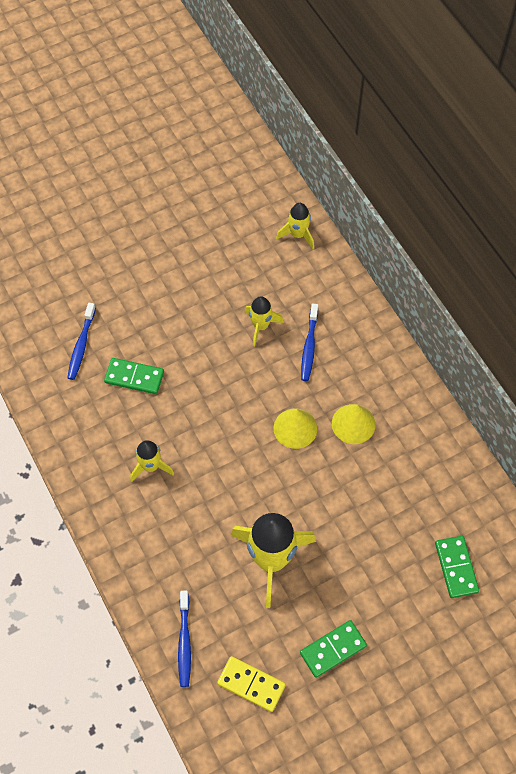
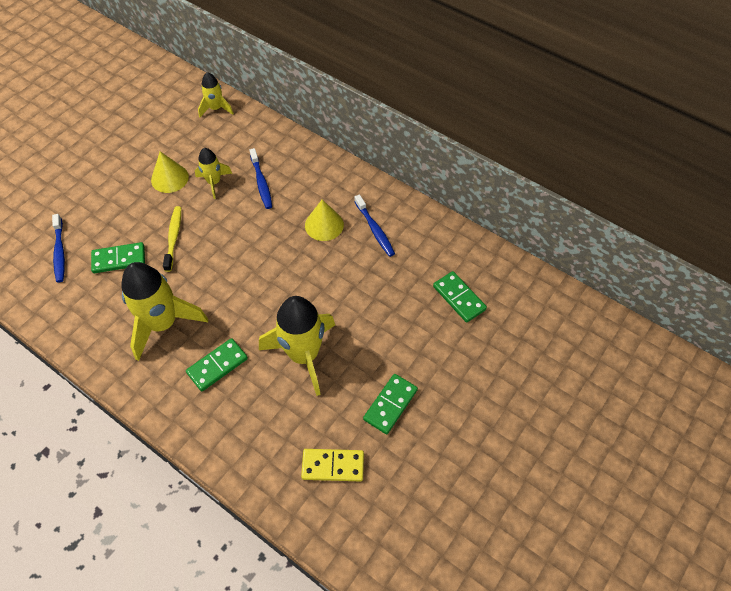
camera: 25 degrees left, 5 degrees down
yellow rocket [130,440,174,482] -> yellow rocket [121,262,208,361], size x1.90
blue toothbrush [178,591,191,687] -> blue toothbrush moved to [354,194,395,257]
yellow cone [274,409,317,449] -> yellow cone moved to [151,151,189,193]
none -> yellow toothbrush [163,206,181,272]
none -> green domino [186,338,248,391]

